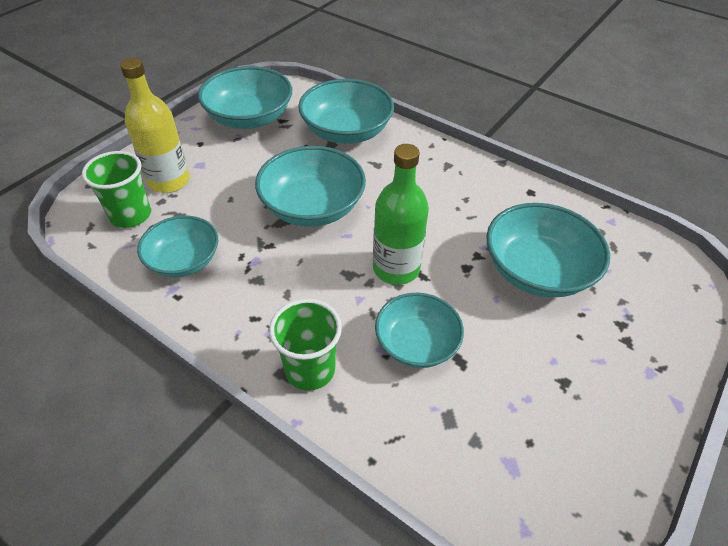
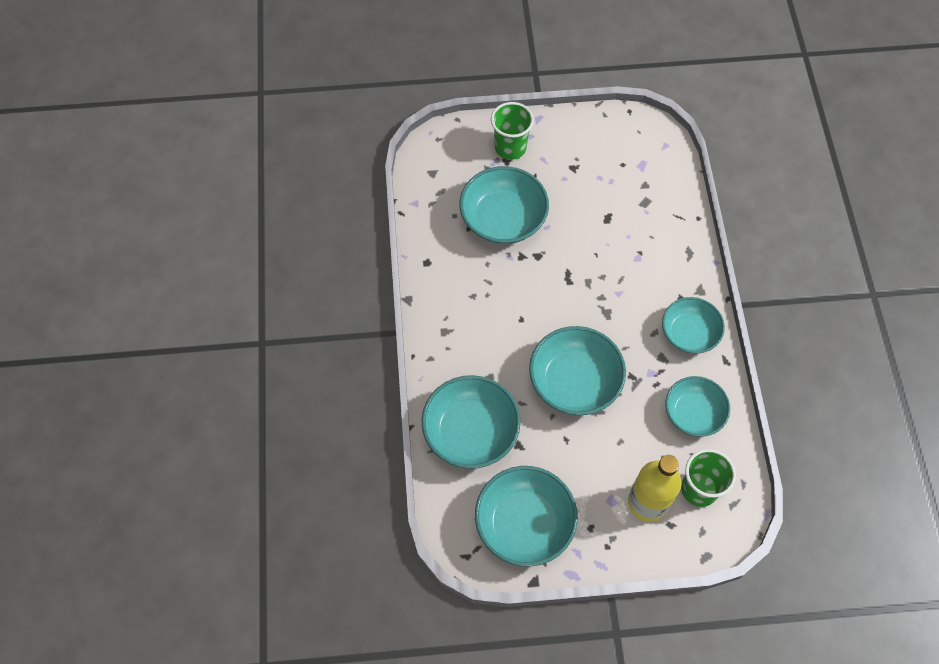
camera: 130 degrees left, 15 degrees up
green cup [269,299,342,391] -> green cup moved to [491,102,534,160]
green bottle [373,144,429,285] -> none
turquoise bowl [375,293,464,368] -> turquoise bowl moved to [662,297,725,354]

